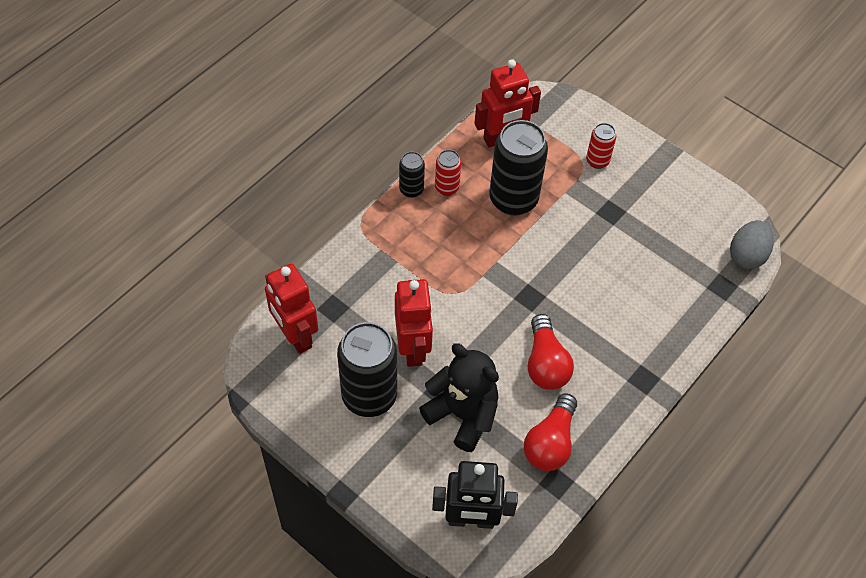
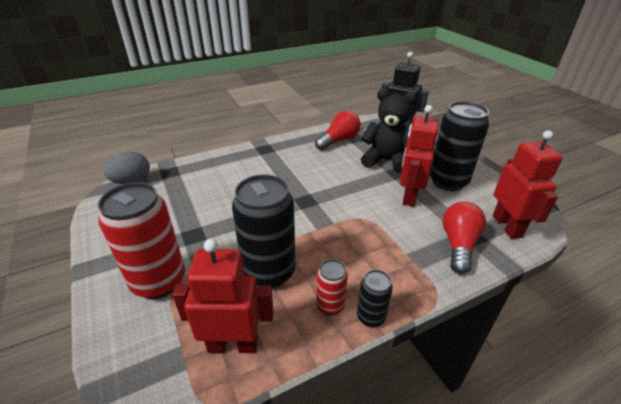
camera: 155 degrees left, 20 degrees down
black teddy bear [419,343,499,452] -> black teddy bear turned 135 degrees clockwise [361,88,417,173]
red light bulb [528,314,574,390] -> red light bulb moved to [442,202,486,274]
red can [586,123,616,169] -> red can [98,182,185,299], size x2.02

